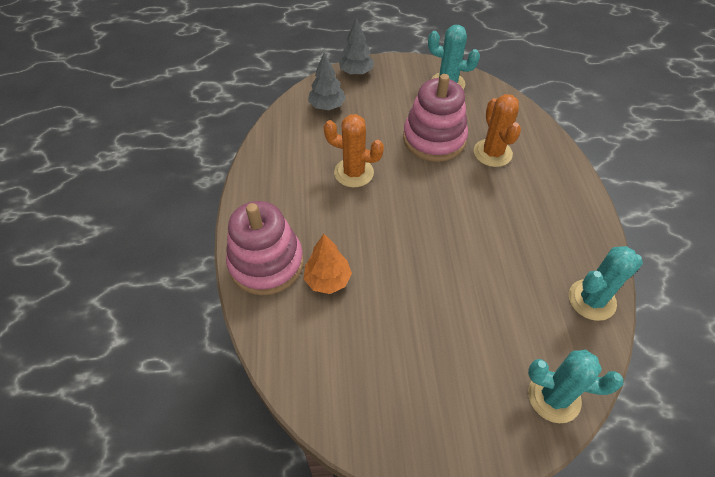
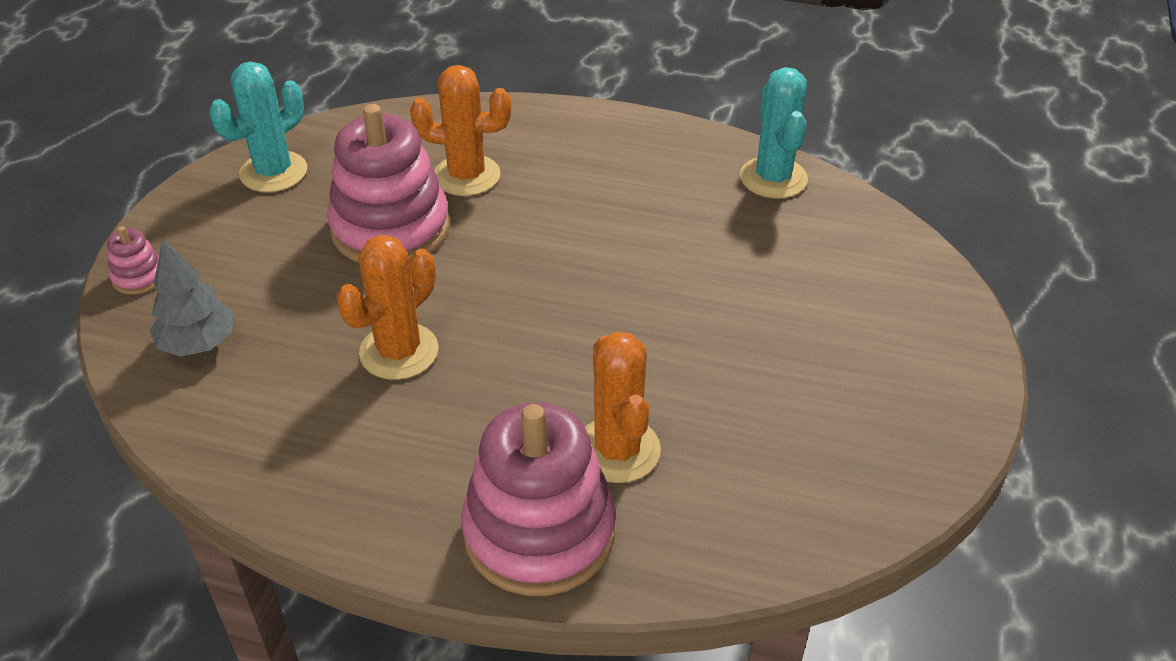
camera: 70 degrees left, 10 degrees down
orange tree [304,234,352,294] -> orange cactus [585,332,661,483]
grey tree [339,18,374,75] -> pink stacking toy [107,226,159,294]
turquoise cactus [528,349,624,423] -> none

